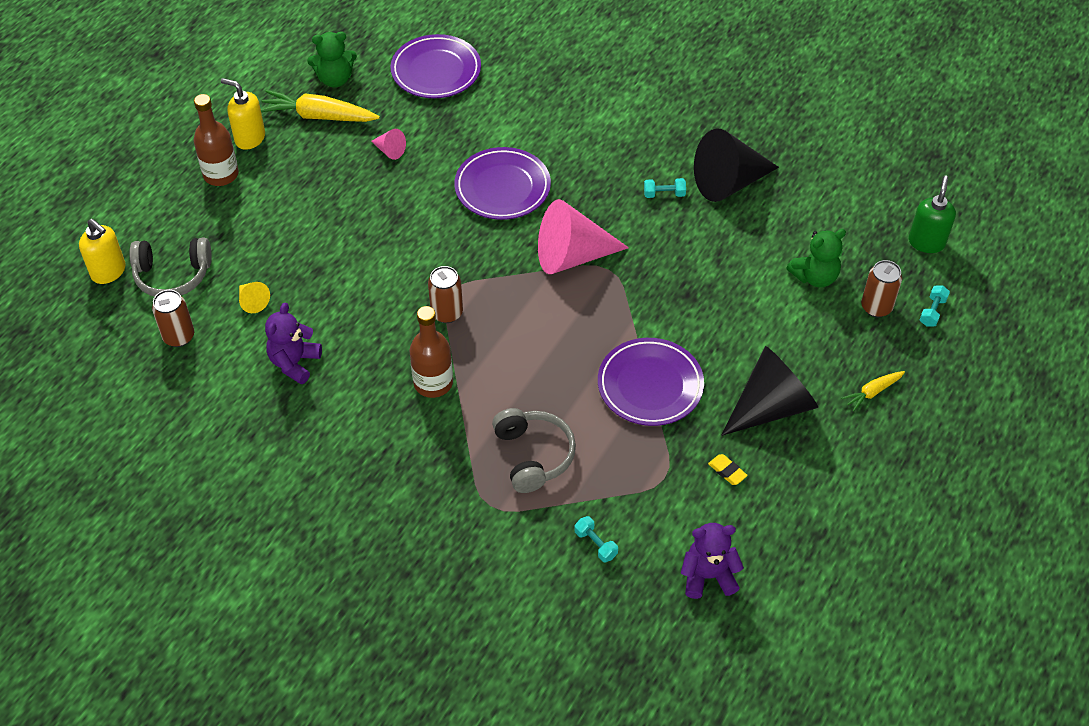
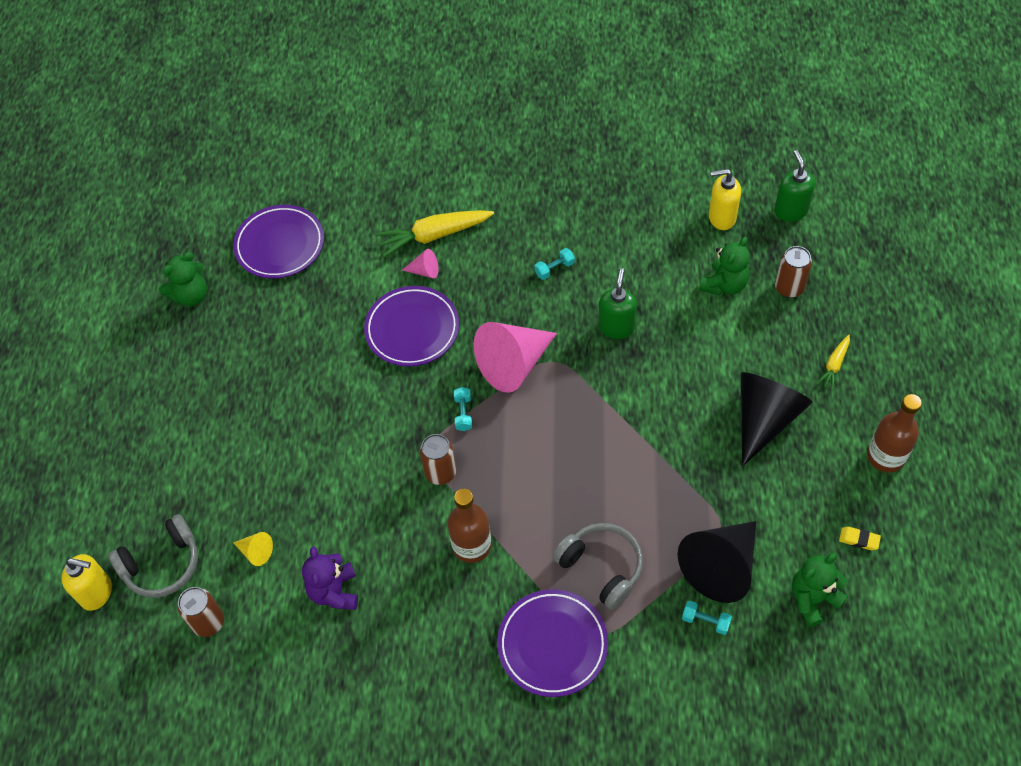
camera: 25 degrees left, 5 degrees up
brown bottle [194,94,239,186] -> brown bottle moved to [867,394,922,473]
yellow soap dispenser [221,78,265,150] -> yellow soap dispenser moved to [709,169,741,230]
yellow carrot [261,90,380,122] -> yellow carrot moved to [376,210,494,257]
pink cone [371,129,406,160] -> pink cone moved to [402,249,439,279]
purple plate [598,338,704,426] -> purple plate moved to [497,589,608,697]
purple teddy bear [681,523,744,599] -> green teddy bear [792,553,848,627]
black cone [694,128,779,202] -> black cone moved to [678,521,756,603]
yellow eraser [708,454,748,485] -> yellow eraser moved to [839,527,881,550]
turquoise dumbbell [920,285,950,326] -> turquoise dumbbell moved to [454,387,472,431]
none -> green soap dispenser [599,268,637,339]

